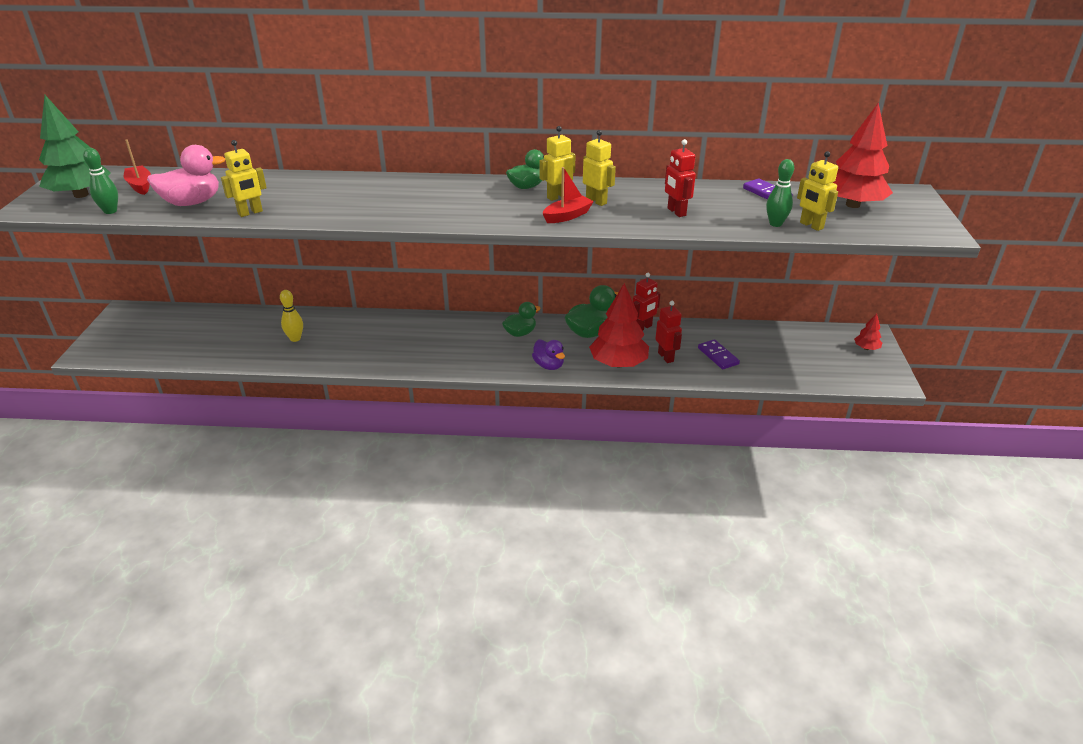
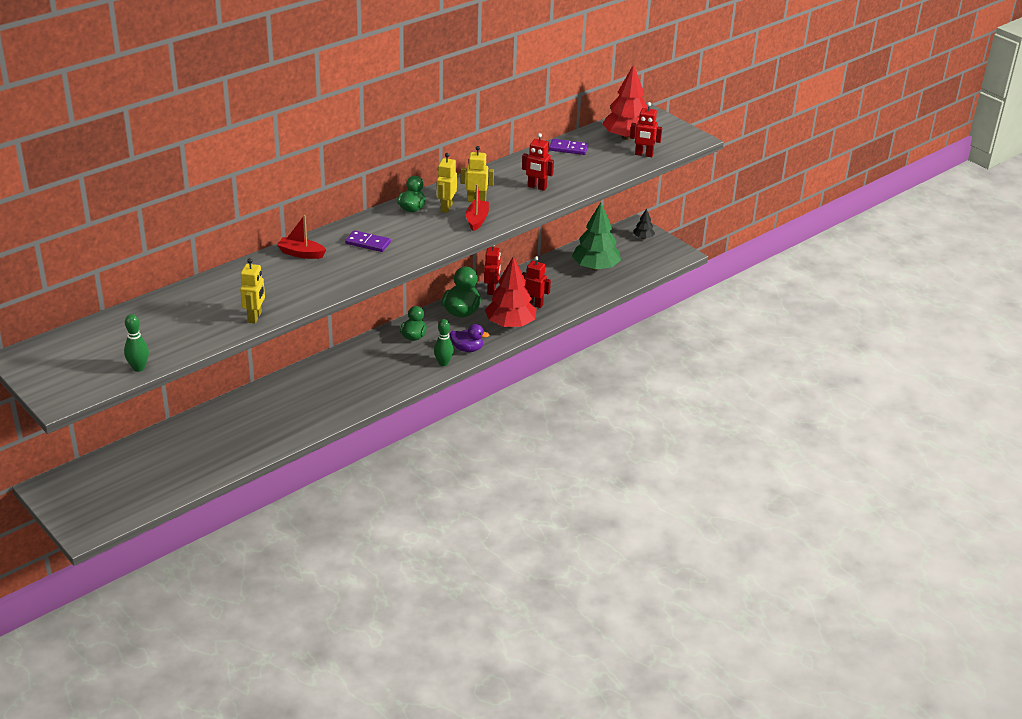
camera: 45 degrees left, 0 degrees up
green tree [39,95,111,198] -> green tree moved to [572,202,621,270]
red boat [124,139,151,195] -> red boat moved to [277,215,326,259]
pink duck [147,145,225,206] -> none
yellow bowling pin [280,290,303,342] -> none
purple domino [698,339,740,369] -> purple domino moved to [345,230,391,252]
green bowling pin [766,159,794,227] -> green bowling pin moved to [434,319,454,366]
yellow robot [797,151,838,231] -> none
red tree [854,313,882,350] -> black tree [634,209,655,239]
none -> red robot [630,102,662,157]

